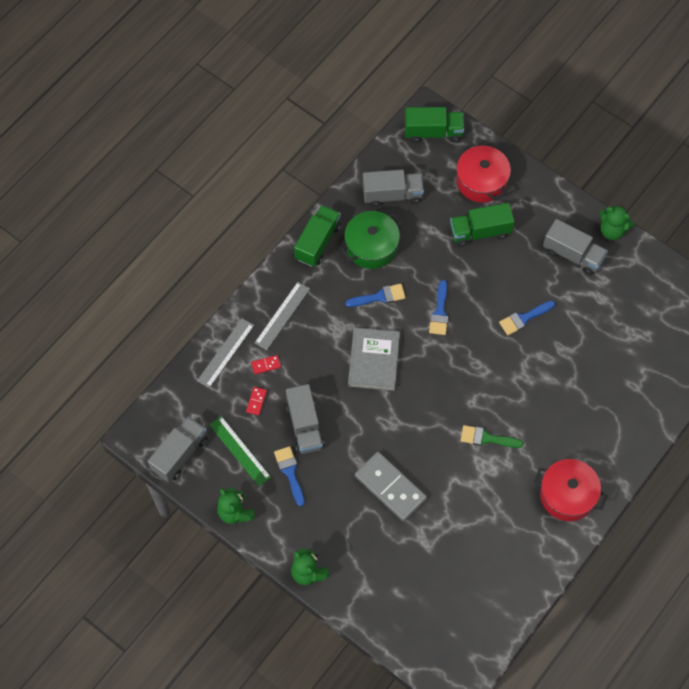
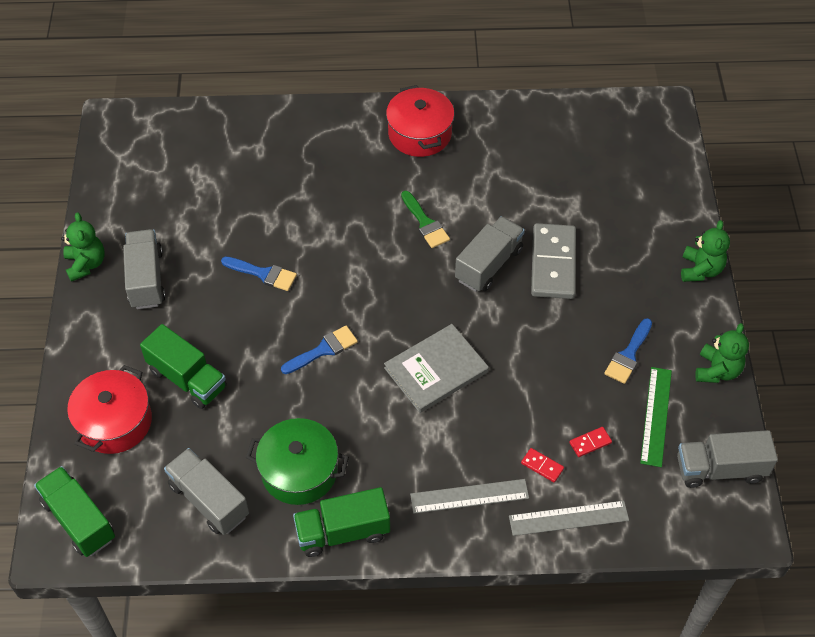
camera: 130 degrees left, 10 degrees down
grey truck [286,384,325,454] -> grey truck moved to [455,216,525,292]
blue brush [346,284,406,307] -> none

